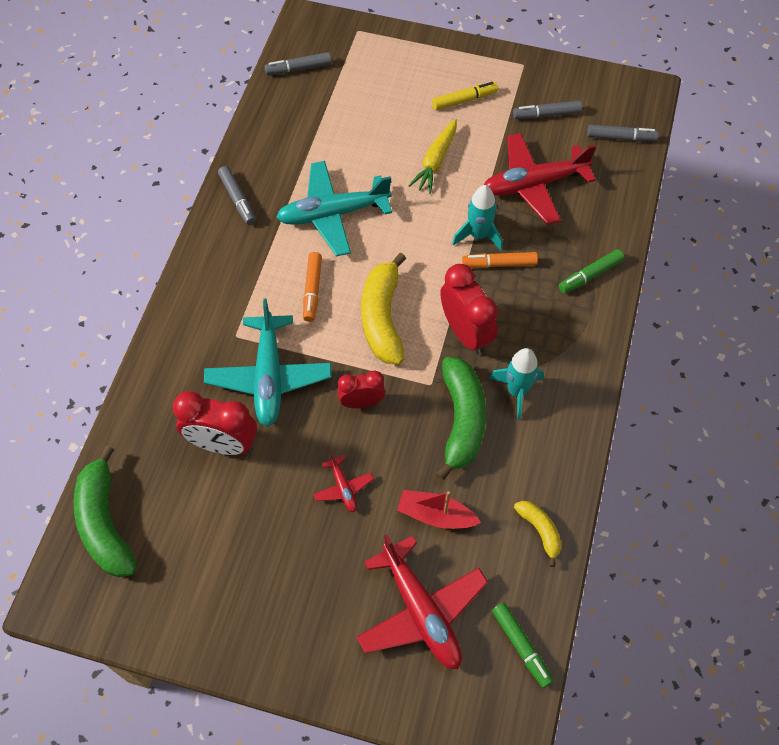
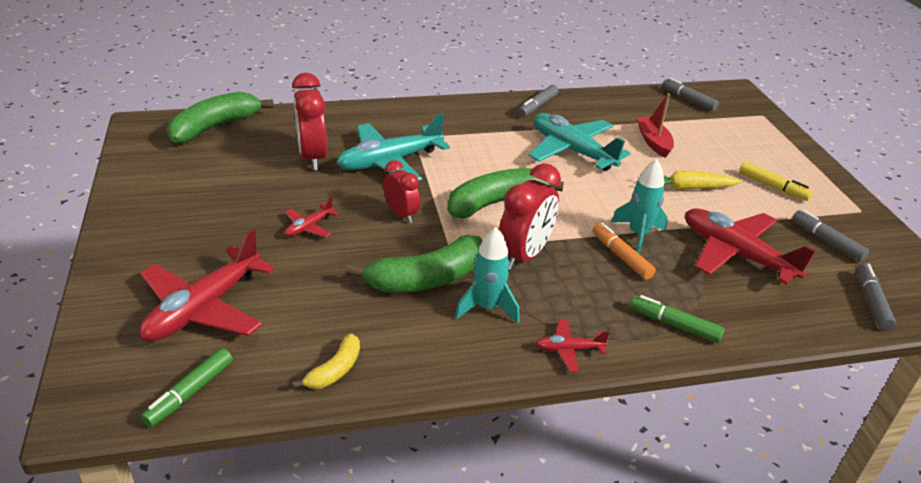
camera: 60 degrees right, 25 degrees down
orange marker [303,252,322,322] -> none
yellow banana [361,253,406,364] -> green banana [447,168,564,218]
red boat [397,490,481,529] -> red boat moved to [637,93,674,158]
grey marker [587,124,659,141] -> grey marker turned 150 degrees counterclockwise [857,263,896,331]
none -> red plane [535,319,610,372]

